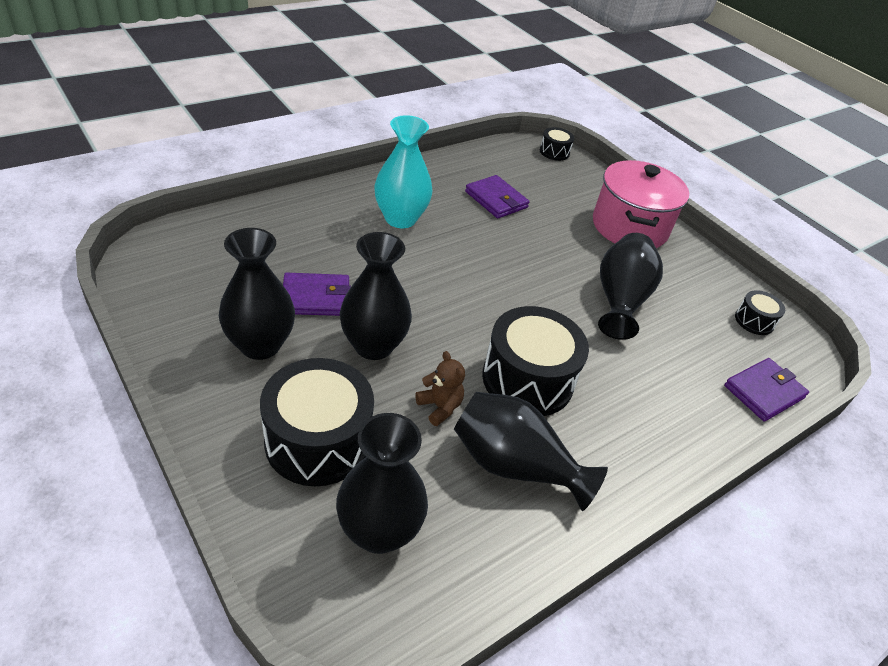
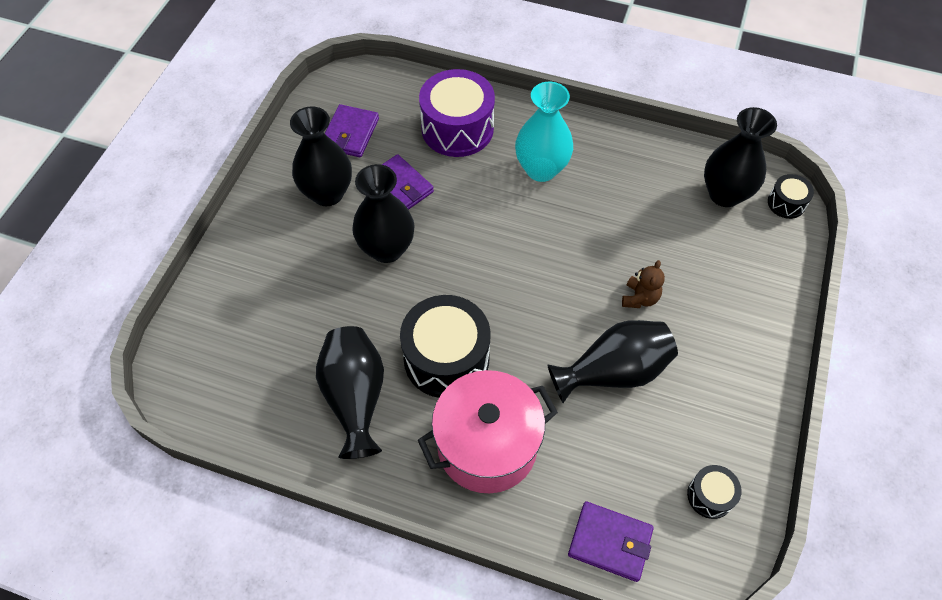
camera: 60 degrees right, 15 degrees up
black drum [260,358,374,486] -> none
black vase [336,413,428,554] -> black vase moved to [704,107,777,207]
brown teddy bear [415,351,465,426] -> brown teddy bear moved to [622,260,665,308]
purple wallet [465,175,529,218] -> purple wallet moved to [325,104,379,157]
pink pot [593,160,689,248] -> pink pot moved to [418,370,558,493]
none -> purple drum [419,69,495,157]

